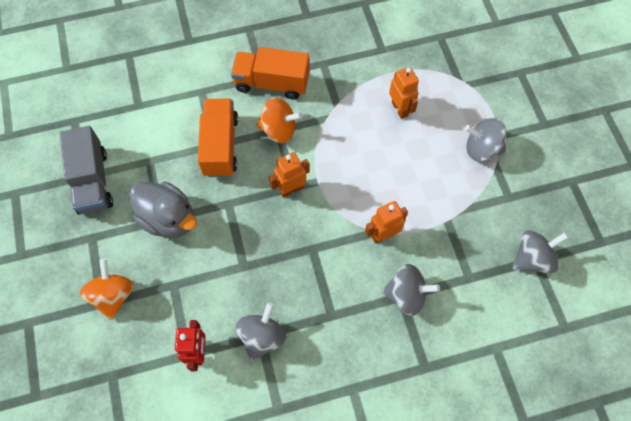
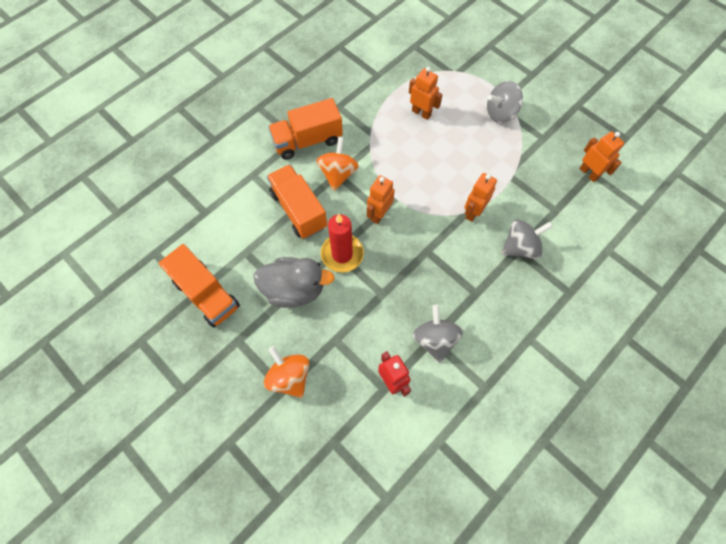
camera: 30 degrees left, 0 degrees up
grey truck [59,126,113,215] -> orange truck [159,244,240,328]
orange spinning top [257,97,302,143] -> orange spinning top turned 60 degrees counterclockwise [316,137,359,191]
grey spinning top [513,230,569,274] -> orange robot [579,131,624,182]
none -> red candle [321,214,364,273]

